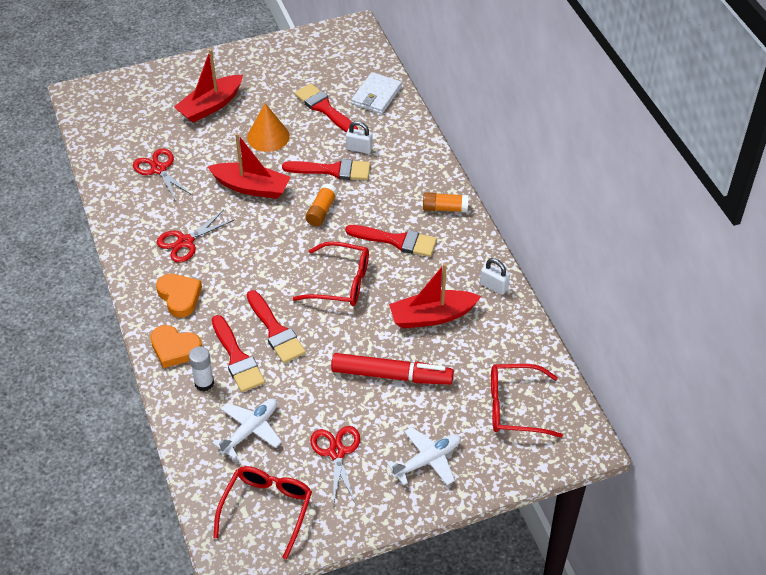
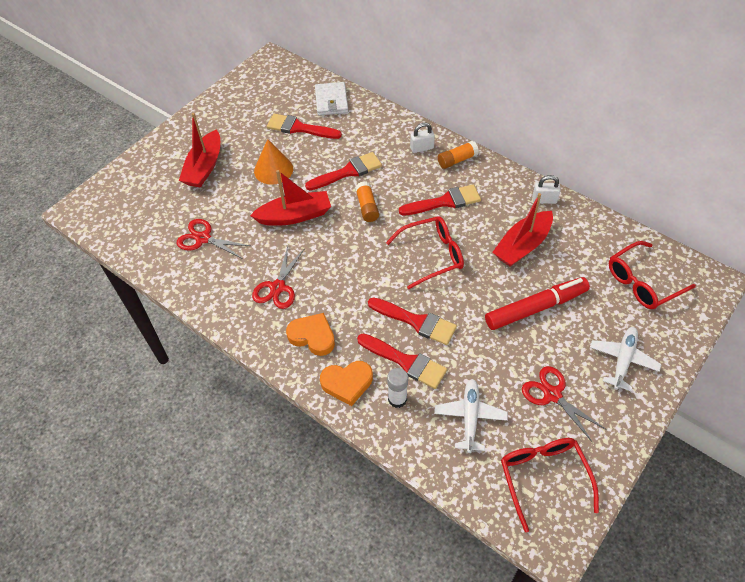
camera: 30 degrees left, 5 degrees up
white padlock [346,121,373,154] -> white padlock moved to [410,123,435,153]

